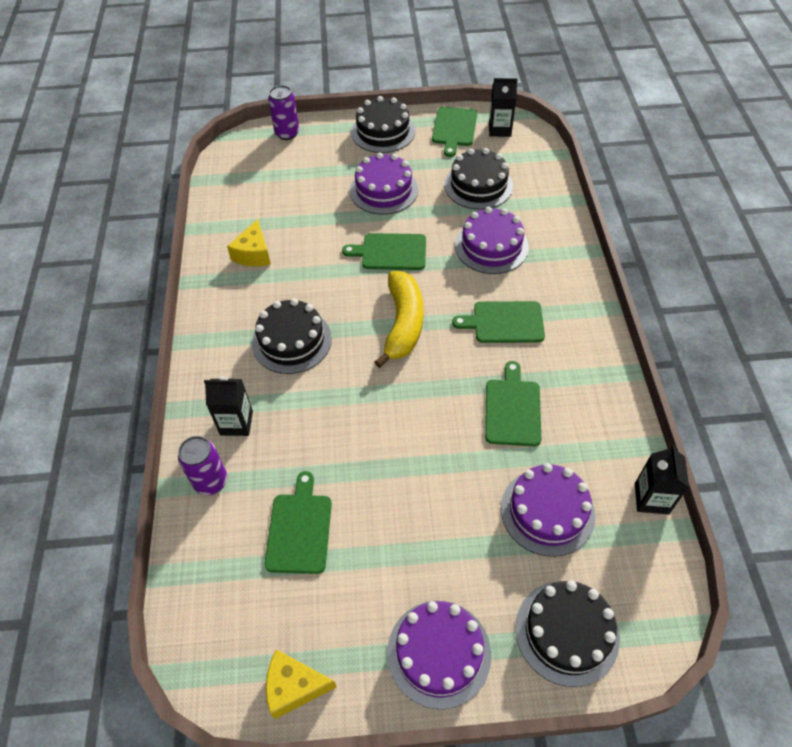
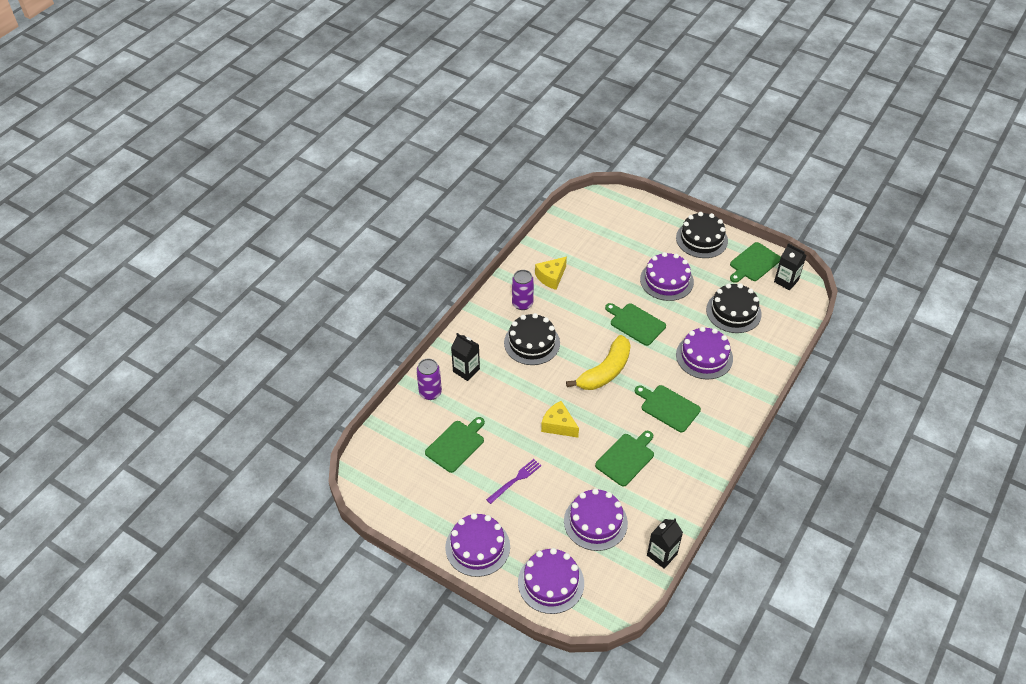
camera: 35 degrees right, 5 degrees down
yellow cheese [266,649,336,719] -> yellow cheese moved to [541,401,579,438]
purple can [268,85,299,140] -> purple can moved to [512,270,534,310]
black cake [515,580,620,687] -> purple cake [518,548,584,614]
none -> purple fork [486,459,541,504]

